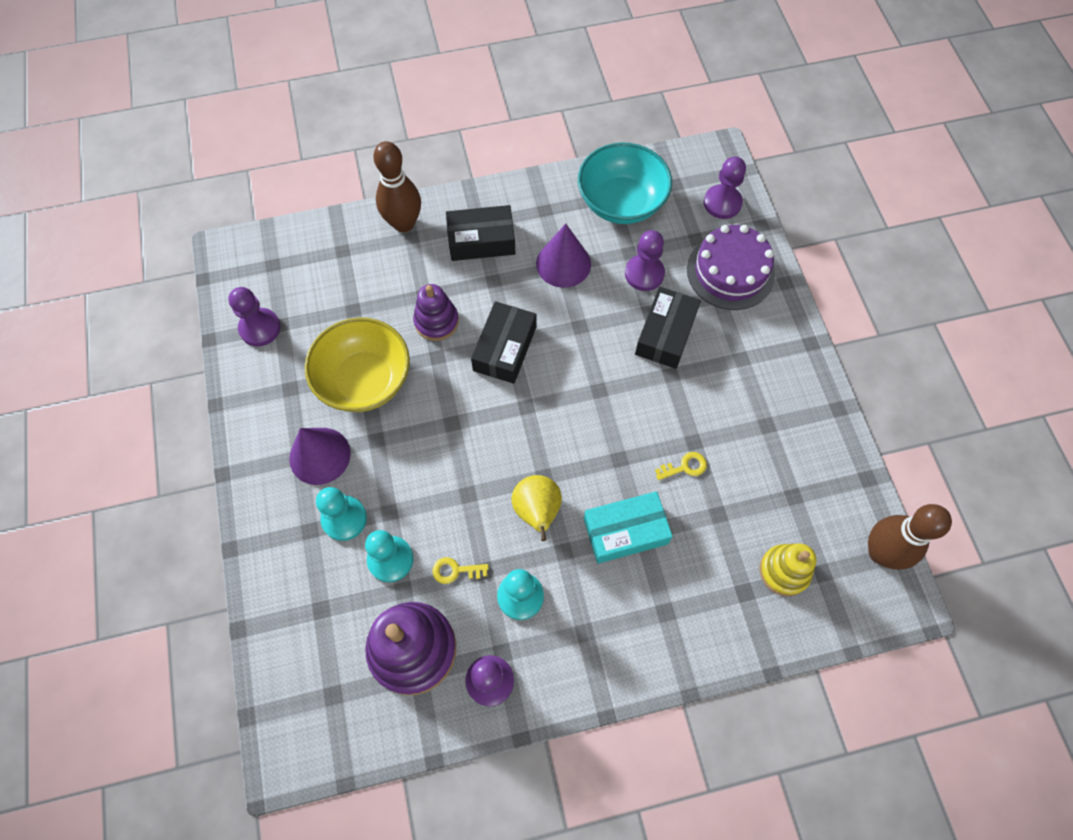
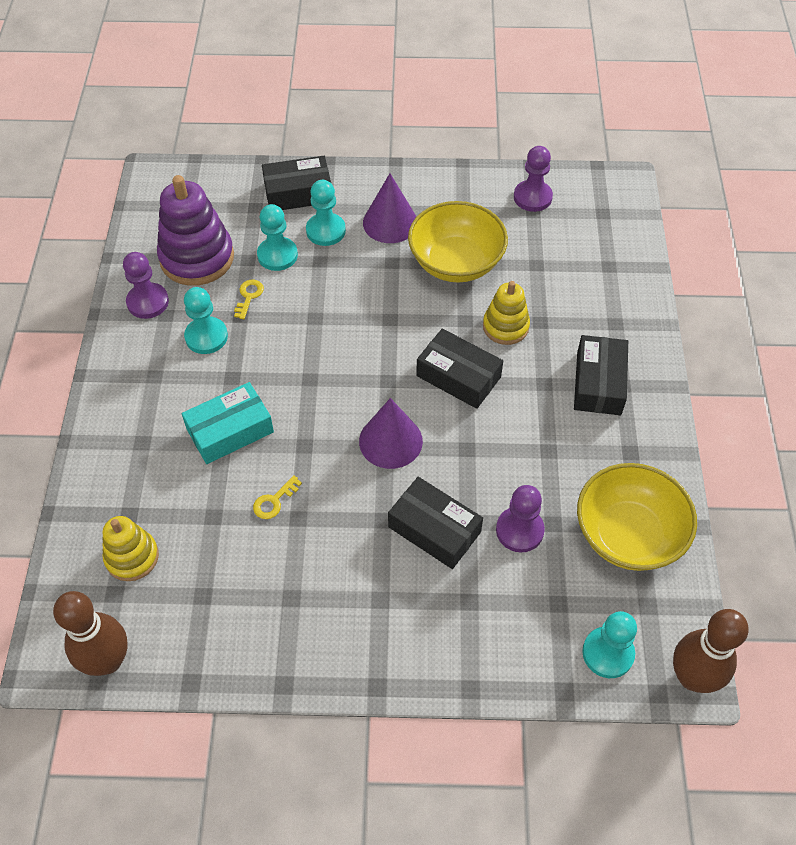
camera: 105 degrees right, 10 degrees down
brown bowling pin [373,141,421,232] -> brown bowling pin moved to [673,609,749,693]
purple stacking toy [413,284,459,341] -> yellow stacking toy [483,281,530,345]
yellow pear [512,475,562,541] -> none
purple cone [536,224,591,288] -> purple cone moved to [359,398,423,469]
turquoise bowl [578,142,672,224] -> yellow bowl [577,463,697,571]
turquoise box [584,491,673,564] -> turquoise box turned 60 degrees clockwise [182,382,274,464]
yellow key [655,452,707,480] -> yellow key turned 45 degrees clockwise [253,476,302,519]
purple cake [687,225,775,310] -> none
purple pawn [704,157,746,219] -> turquoise pawn [582,611,637,678]
none -> black box [262,156,331,210]

